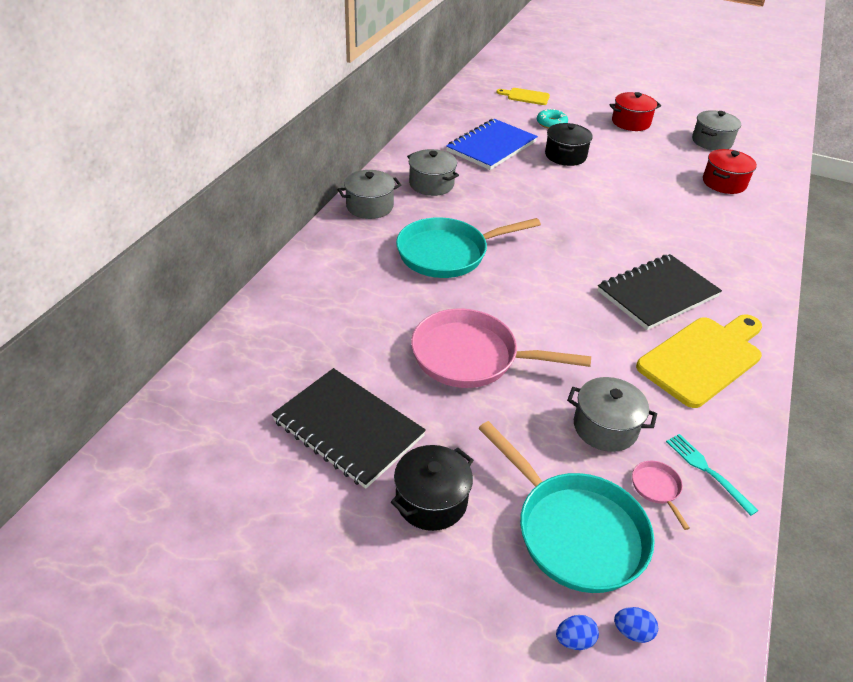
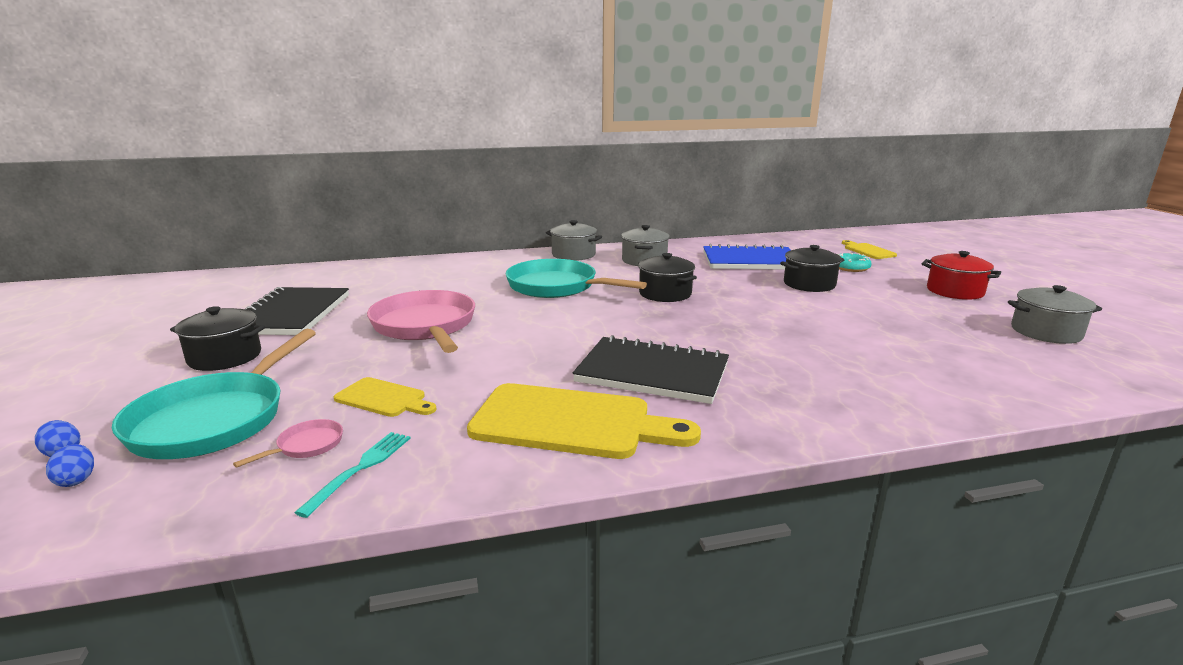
camera: 55 degrees right, 20 degrees down
grey pot [567,377,657,452] -> yellow cutting board [334,377,436,417]
red pot [703,149,757,194] -> none
none -> black pot [638,253,697,302]

